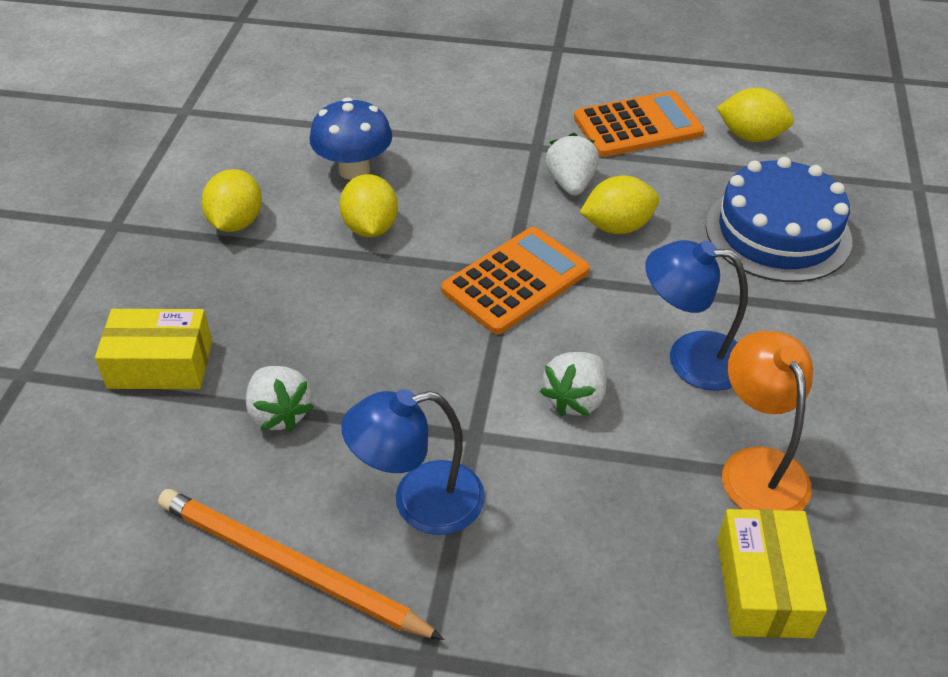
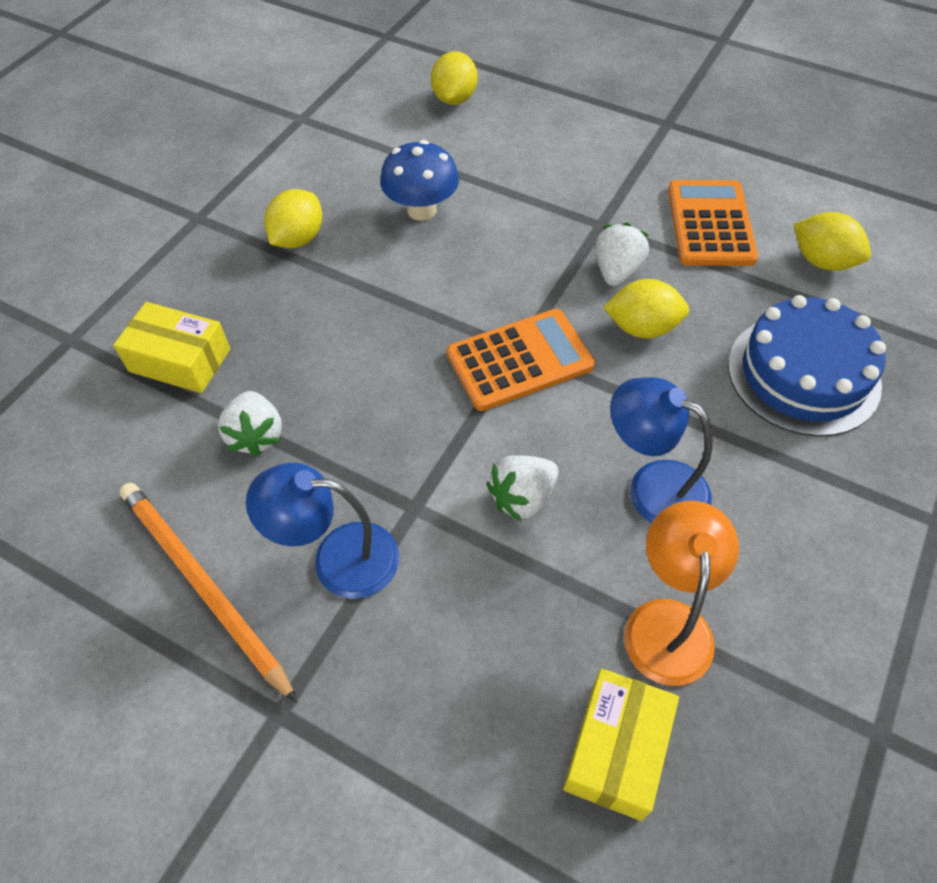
camera: 20 degrees right, 10 degrees up
yellow lemon [339,174,398,237] -> yellow lemon moved to [431,51,478,105]
orange calculator [574,91,704,157] -> orange calculator turned 90 degrees counterclockwise [668,180,758,266]

